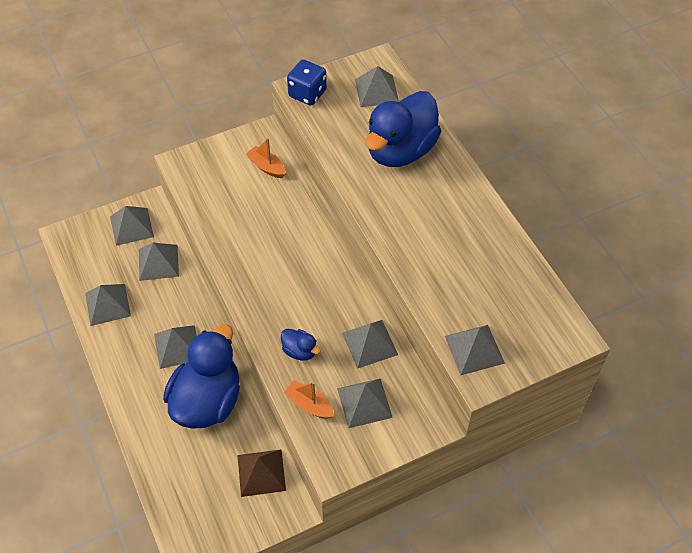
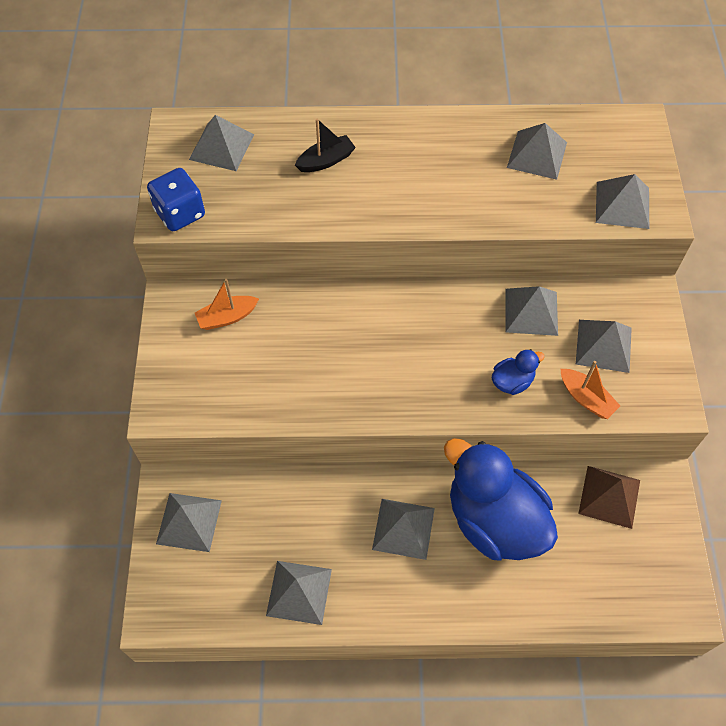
camera: 65 degrees left, 5 degrees up
grey pyramid [139,243,179,281] -> grey pyramid moved to [507,123,567,180]
orange boat [284,380,334,419] -> orange boat turned 105 degrees counterclockwise [560,361,620,419]
blue duck [365,91,441,167] -> black boat [295,119,356,172]

